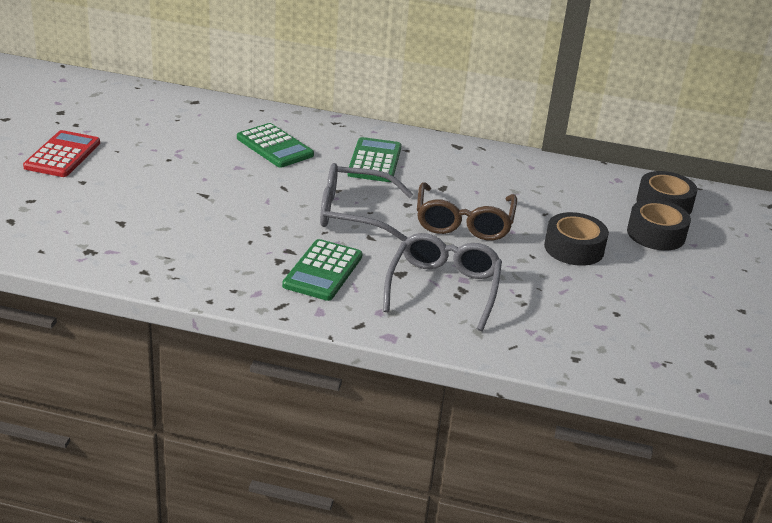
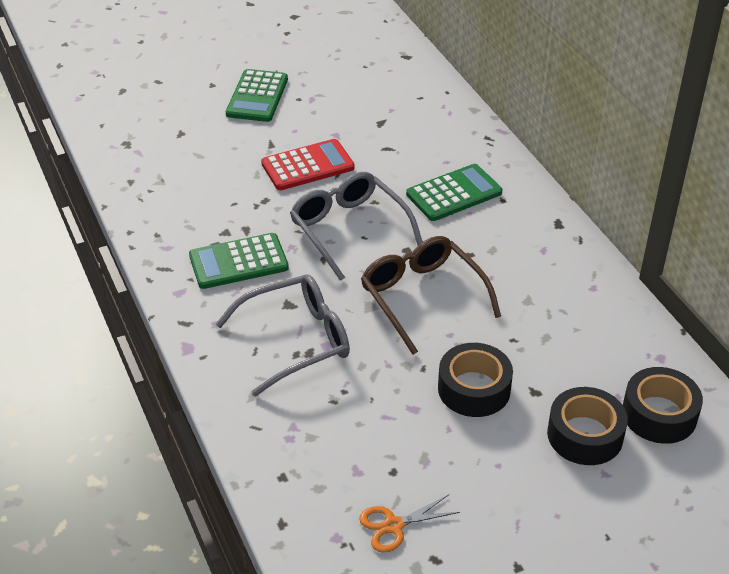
camera: 55 degrees right, 10 degrees up
red calculator [23,130,100,177] -> red calculator moved to [261,139,355,190]
green calculator [237,123,314,168] -> green calculator moved to [226,69,288,122]
brown glasses [417,182,517,241] -> brown glasses turned 90 degrees clockwise [361,236,501,355]
none -> orange scissors [359,494,460,553]

